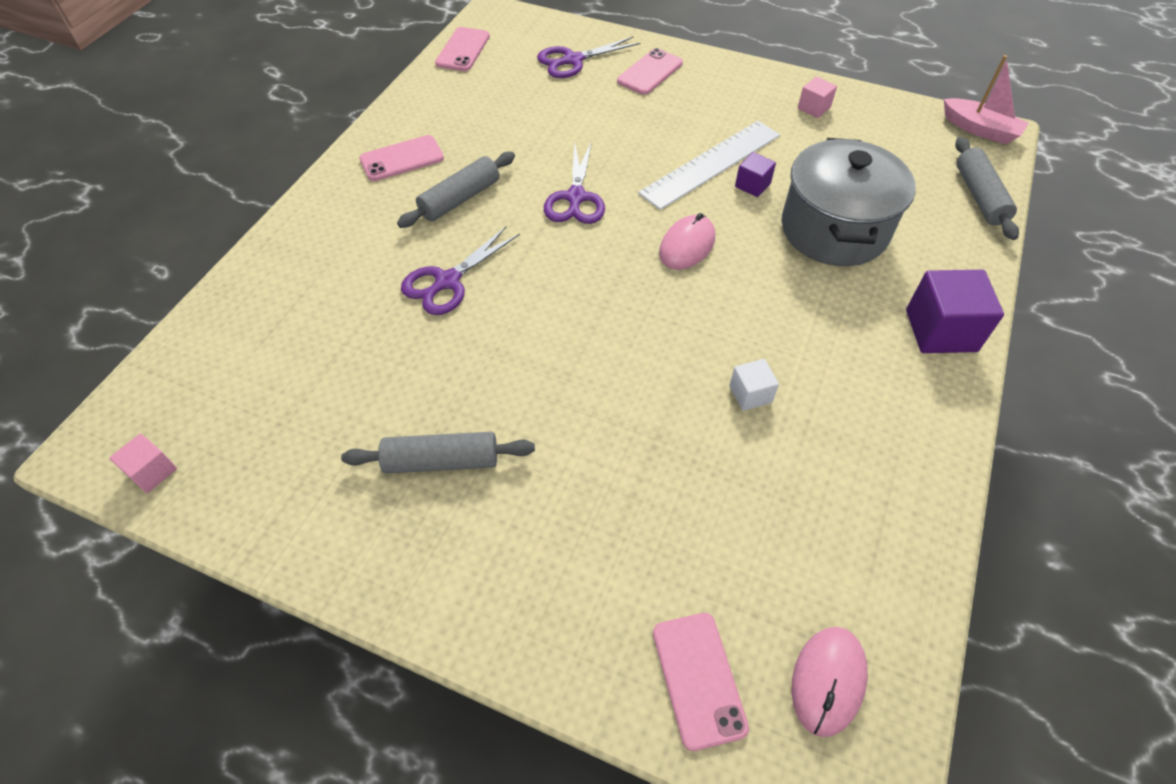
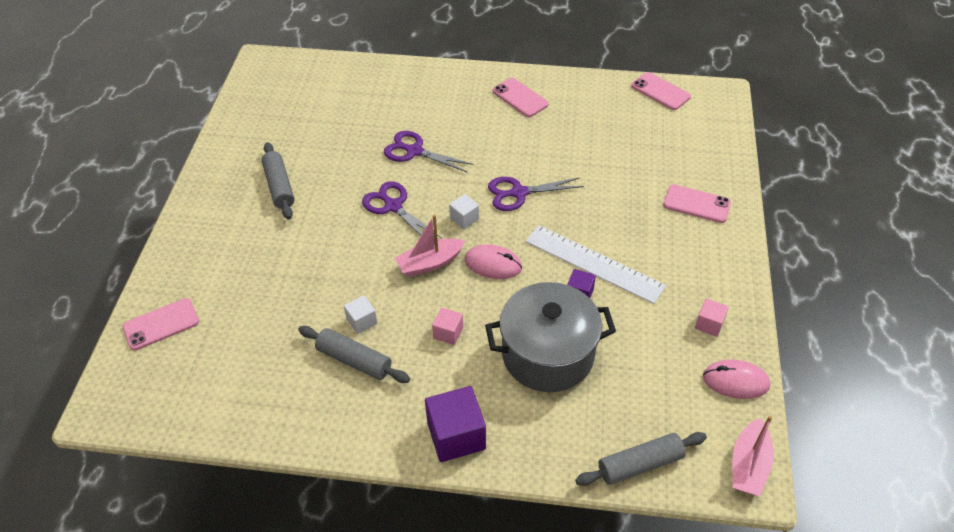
camera: 75 degrees right, 5 degrees down
pink cube [109,434,177,493] -> pink cube moved to [432,307,463,345]
grey rolling pin [397,152,515,228] -> grey rolling pin moved to [298,326,410,383]
pink phone [435,27,490,71] -> pink phone turned 45 degrees clockwise [631,72,691,110]
purple scissors [537,37,641,78] -> purple scissors moved to [362,181,442,238]
pink mouse [791,627,868,737] -> pink mouse moved to [703,359,770,399]
none -> pink boat [395,214,465,277]
none -> white cube [449,194,479,229]

